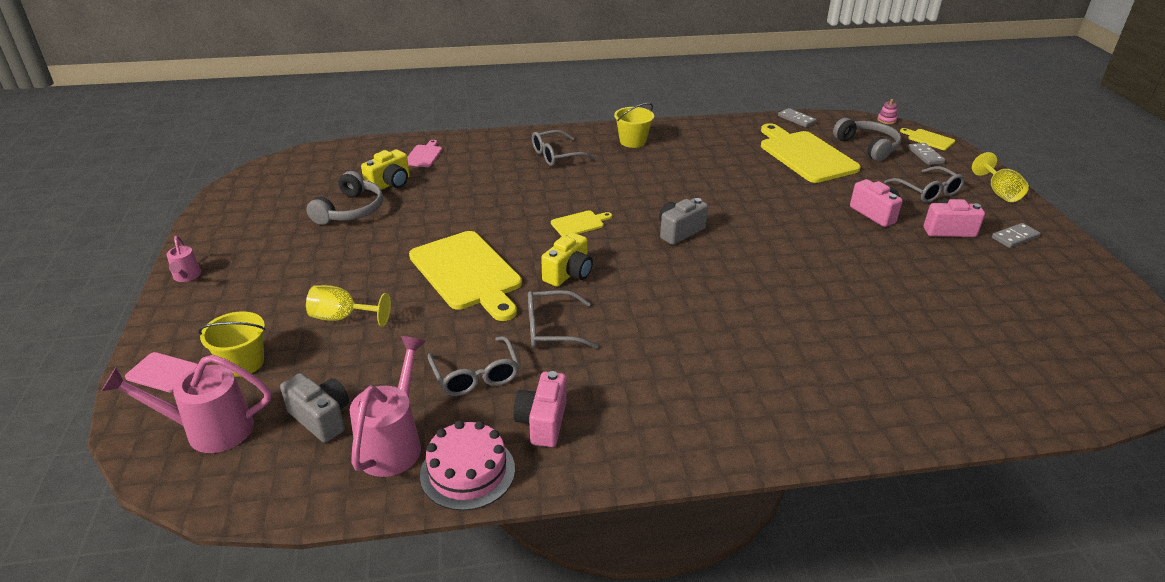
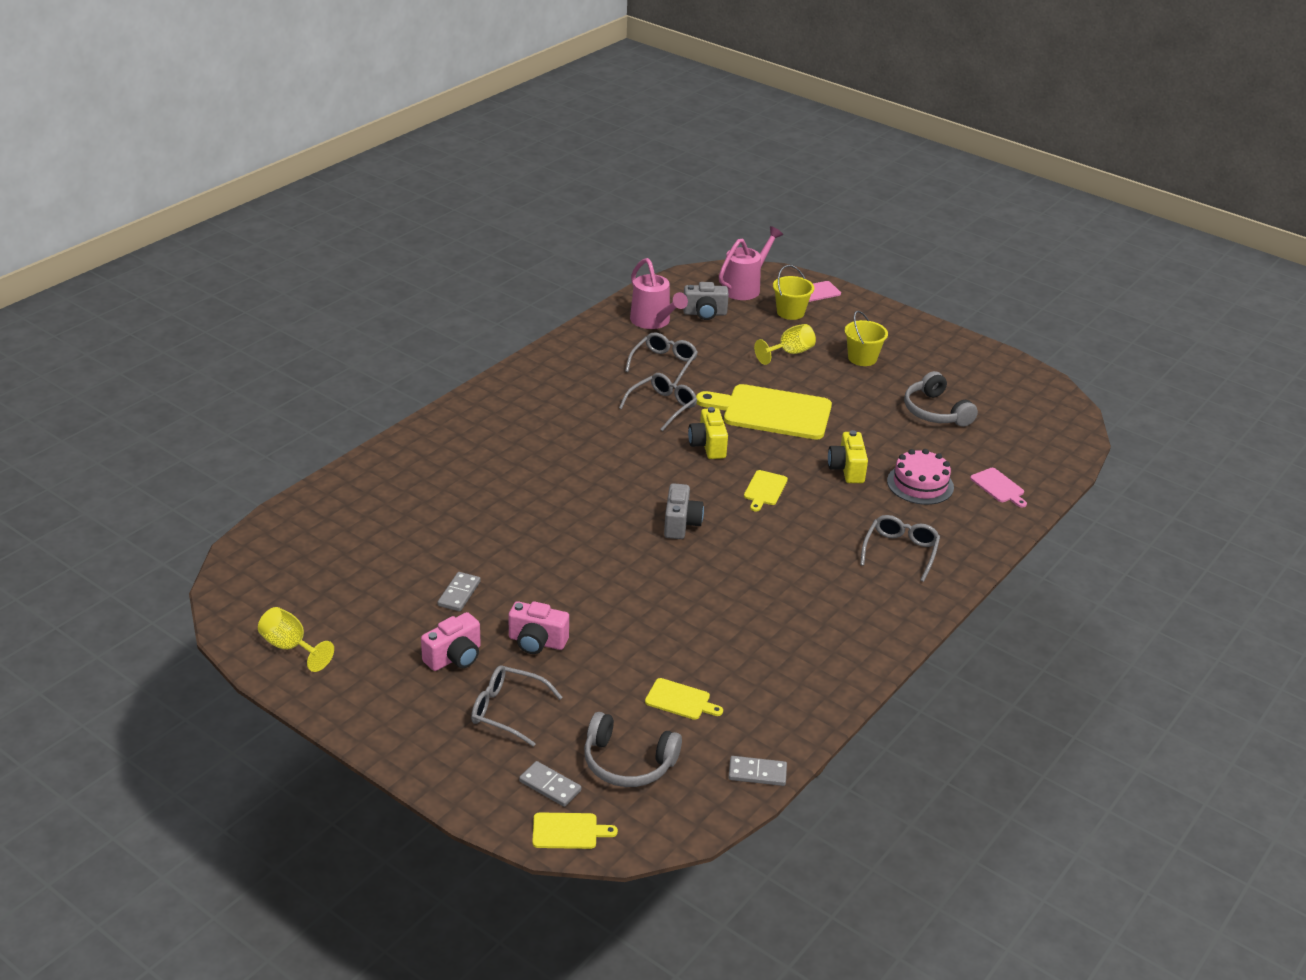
camera: 135 degrees right, 0 degrees up
pink watering can [167,236,201,282] -> none
yellow camera [361,149,410,190] -> yellow camera moved to [828,430,868,483]
pink cake [420,420,515,511] -> pink cake moved to [887,449,954,505]
grey glasses [428,336,520,396] -> grey glasses turned 90 degrees clockwise [625,332,698,385]
pink camera [514,371,567,447] -> none
yellow bucket [614,103,654,148] -> yellow bucket moved to [845,311,888,366]
yellow cutting board [761,123,861,183] -> yellow cutting board [645,678,723,720], size x0.45
pink stacking toy [877,99,897,124] -> none
yellow goblet [972,152,1029,202] -> yellow goblet moved to [258,607,334,672]
grey domino [992,223,1041,248] -> grey domino moved to [438,572,481,611]

